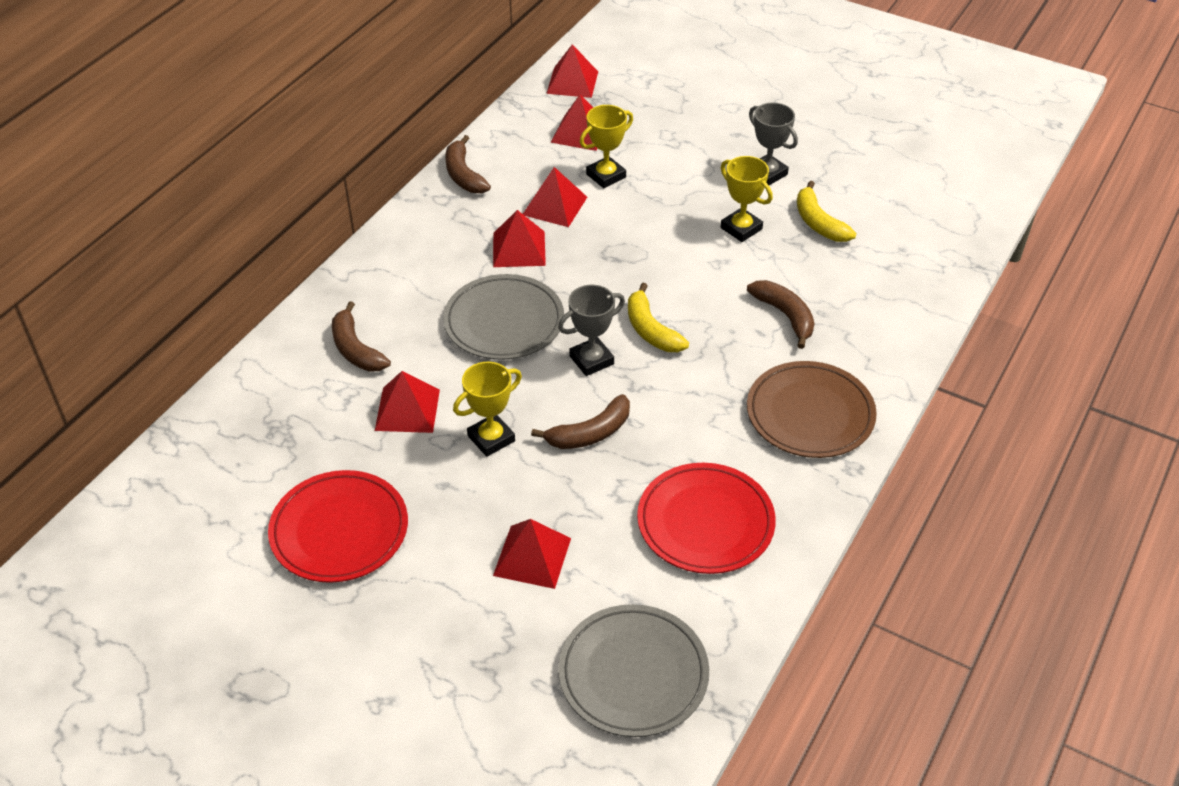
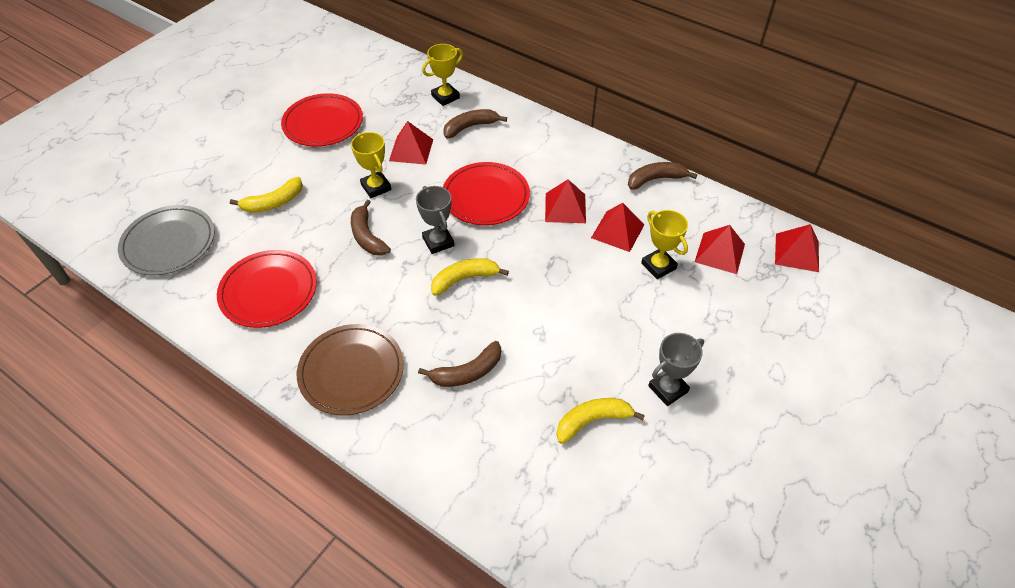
camera: 95 degrees right, 5 degrees up
grey plate [443,274,564,360] -> red plate [443,162,530,225]
red pyramid [493,519,571,589] -> yellow banana [230,177,303,213]
yellow trophy [721,156,773,242] -> yellow trophy moved to [422,44,463,106]

